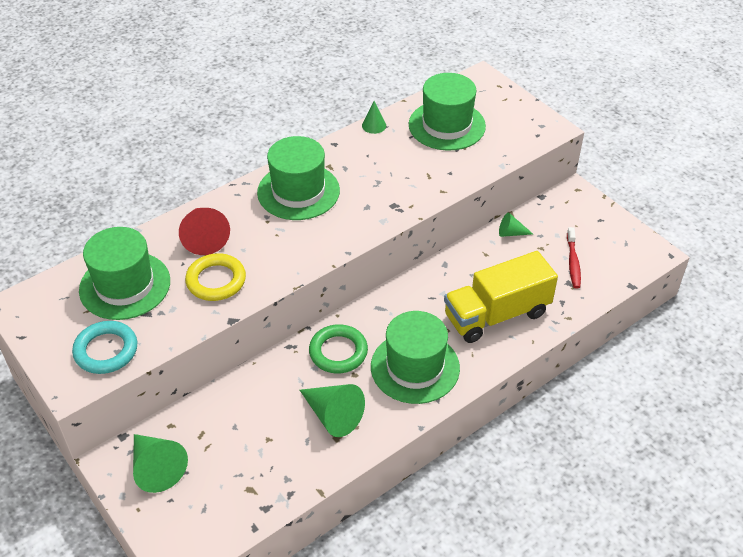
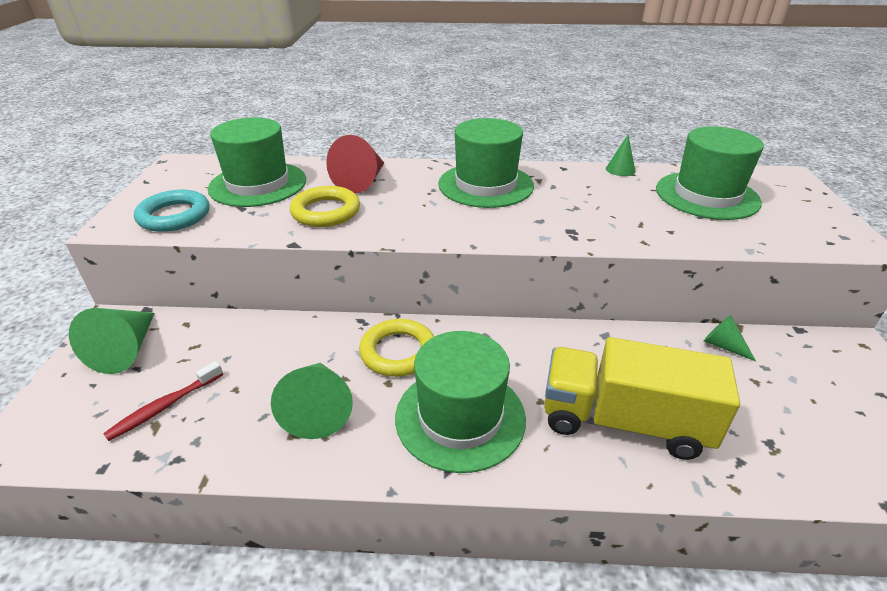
camera: 40 degrees right, 10 degrees down
green ring [309,324,368,374] -> yellow ring [359,319,434,377]
red toothbrush [567,227,581,288] -> red toothbrush moved to [103,361,223,441]

